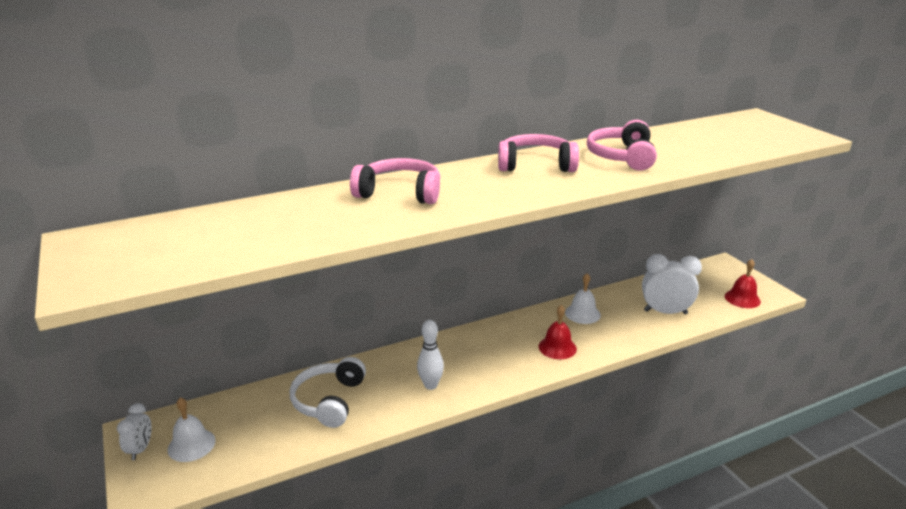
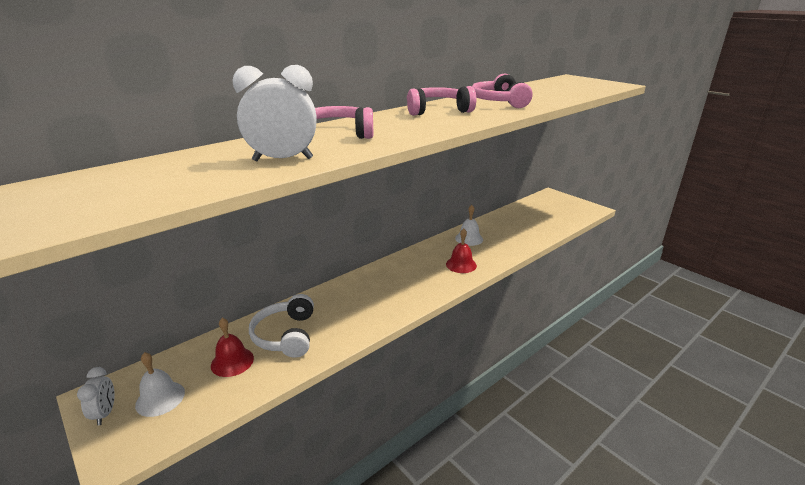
camera: 15 degrees left, 0 degrees up
white bowling pin [417,320,444,390] -> none
white clock [642,254,702,314] -> white clock moved to [232,65,316,161]
red bell [725,259,761,308] -> red bell moved to [211,318,254,377]

